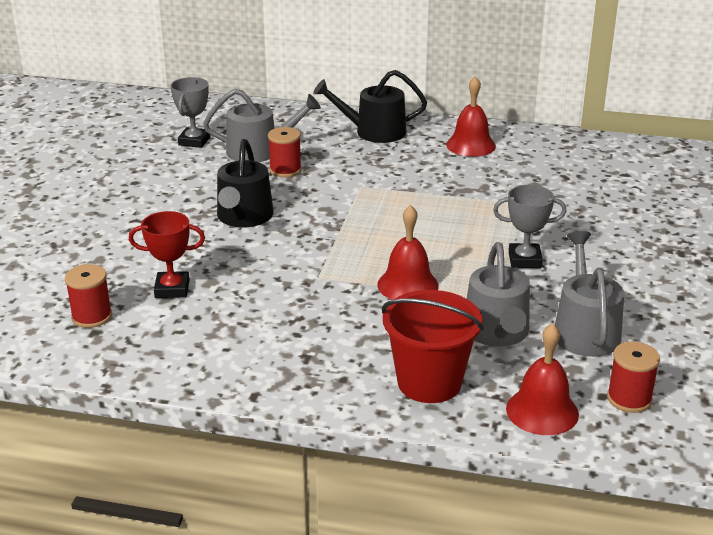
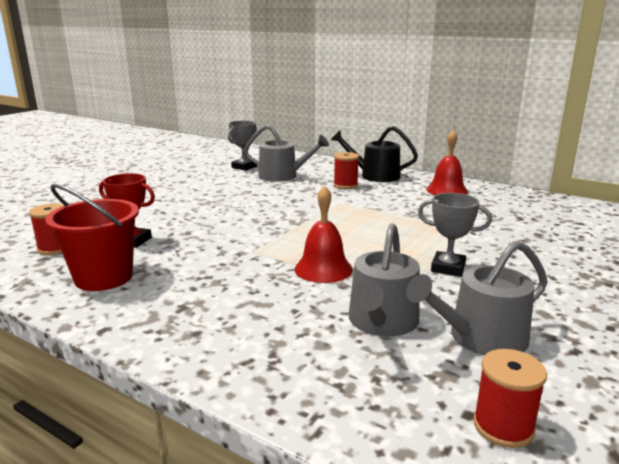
camera: 20 degrees right, 10 degrees down
black watering can [217,139,274,227] -> none
red spool [268,127,302,177] -> red spool moved to [333,152,359,189]
red bucket [382,290,484,403] -> red bucket moved to [45,184,139,291]
red bell [506,323,579,435] -> none
grey watering can [555,231,624,357] -> grey watering can turned 135 degrees counterclockwise [406,241,548,356]

